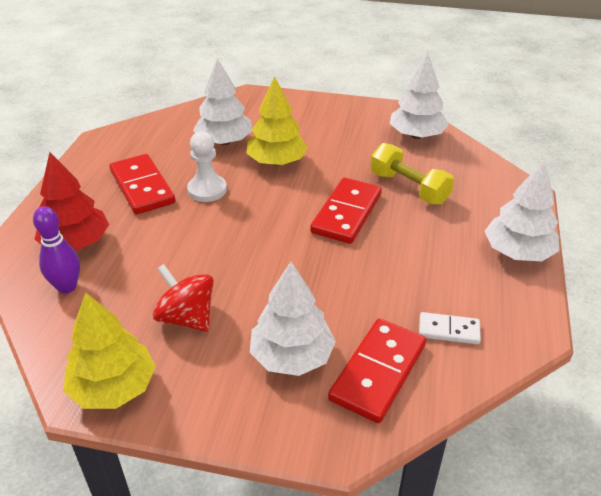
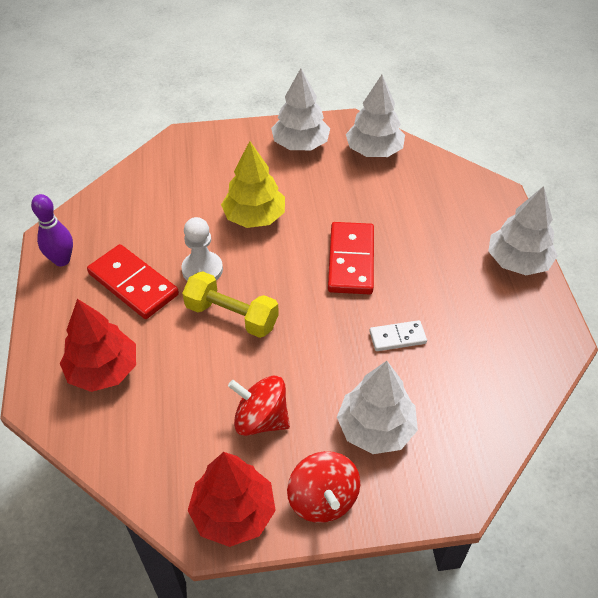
camera: 20 degrees left, 10 degrees up
purple bowling pin [33,206,80,294] -> purple bowling pin moved to [31,194,73,266]
yellow tree [63,292,156,409] -> red tree [188,452,276,547]
white tree [193,58,252,145] -> white tree moved to [271,68,330,150]
red domino [328,318,426,423] -> none
yellow dumbbell [370,143,454,205] -> yellow dumbbell moved to [182,271,279,338]
white domino [419,312,481,344] -> white domino moved to [369,320,427,351]
none -> red spinning top [287,451,360,523]

